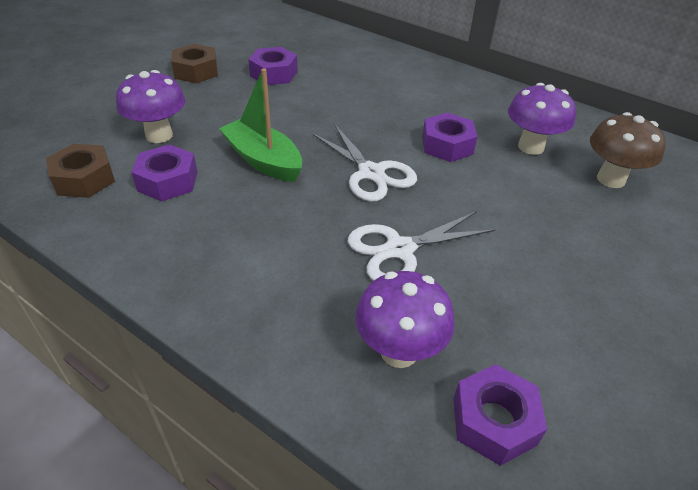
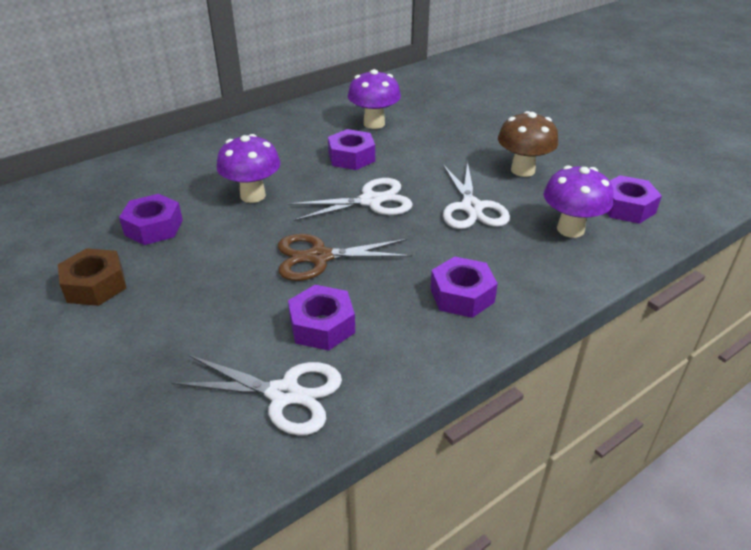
camera: 70 degrees left, 5 degrees down
brown nut [46,144,115,198] -> white scissors [171,355,342,435]
purple mushroom [116,70,185,143] -> purple mushroom moved to [217,134,280,203]
green boat [219,68,302,182] -> brown scissors [278,234,412,281]
brown mushroom [590,112,666,188] -> brown mushroom moved to [498,111,558,177]
none -> purple nut [430,256,498,318]

